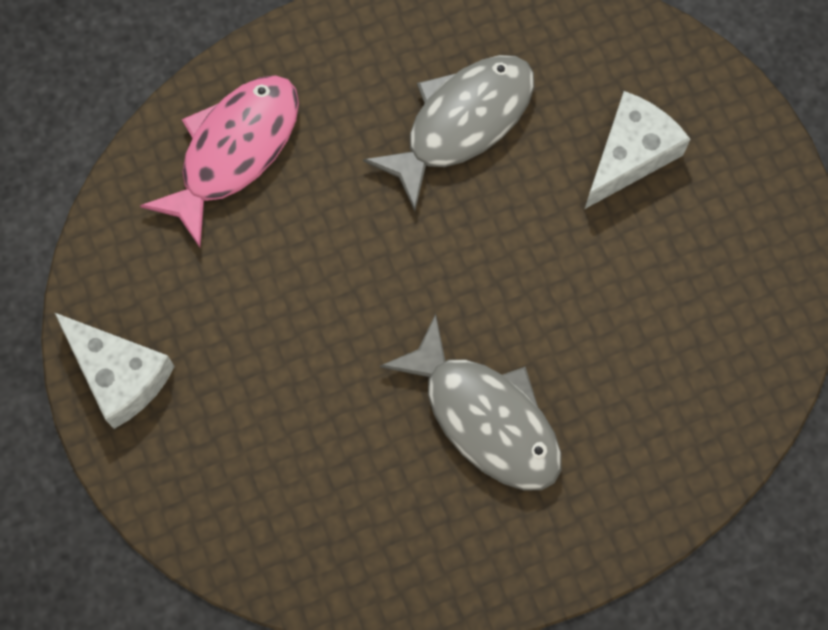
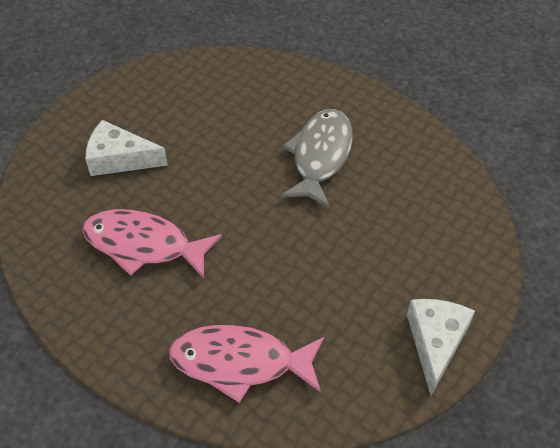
camera: 120 degrees left, 20 degrees down
grey fish [363,55,534,211] -> pink fish [82,209,222,278]

